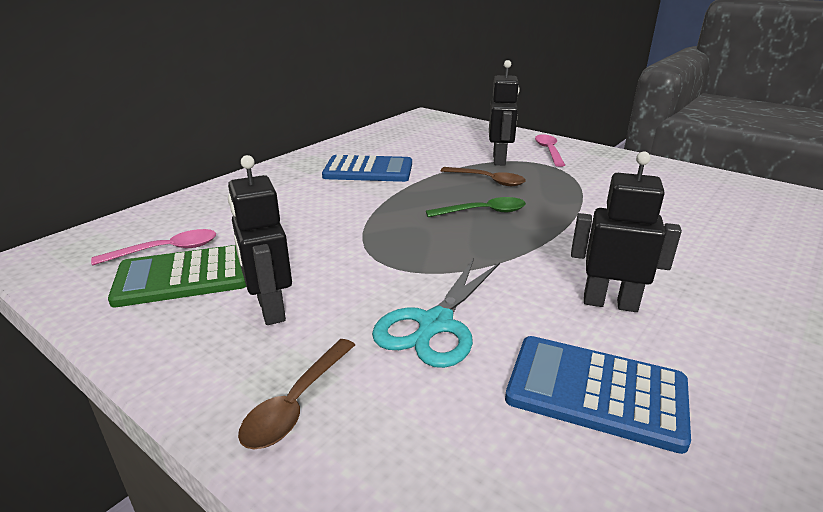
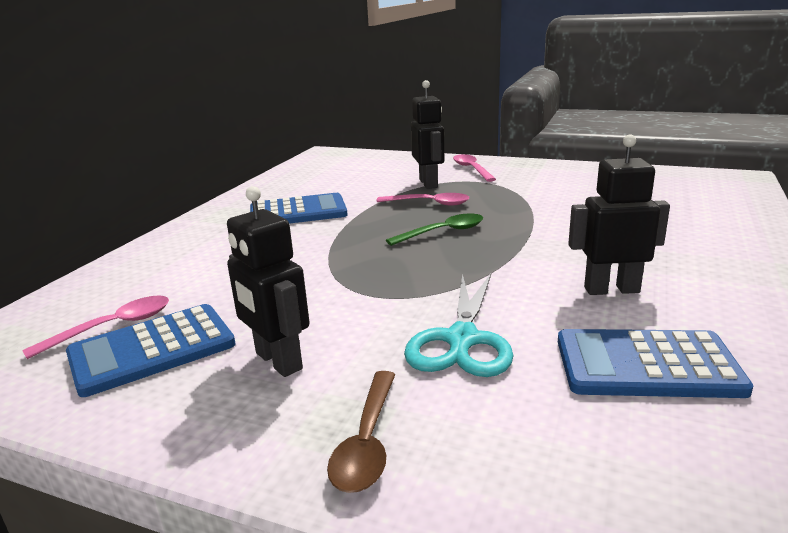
camera: 15 degrees left, 5 degrees down
green calculator [108,245,246,307] -> blue calculator [66,304,236,397]
brown spoon [440,167,526,186] -> pink spoon [376,193,469,206]

